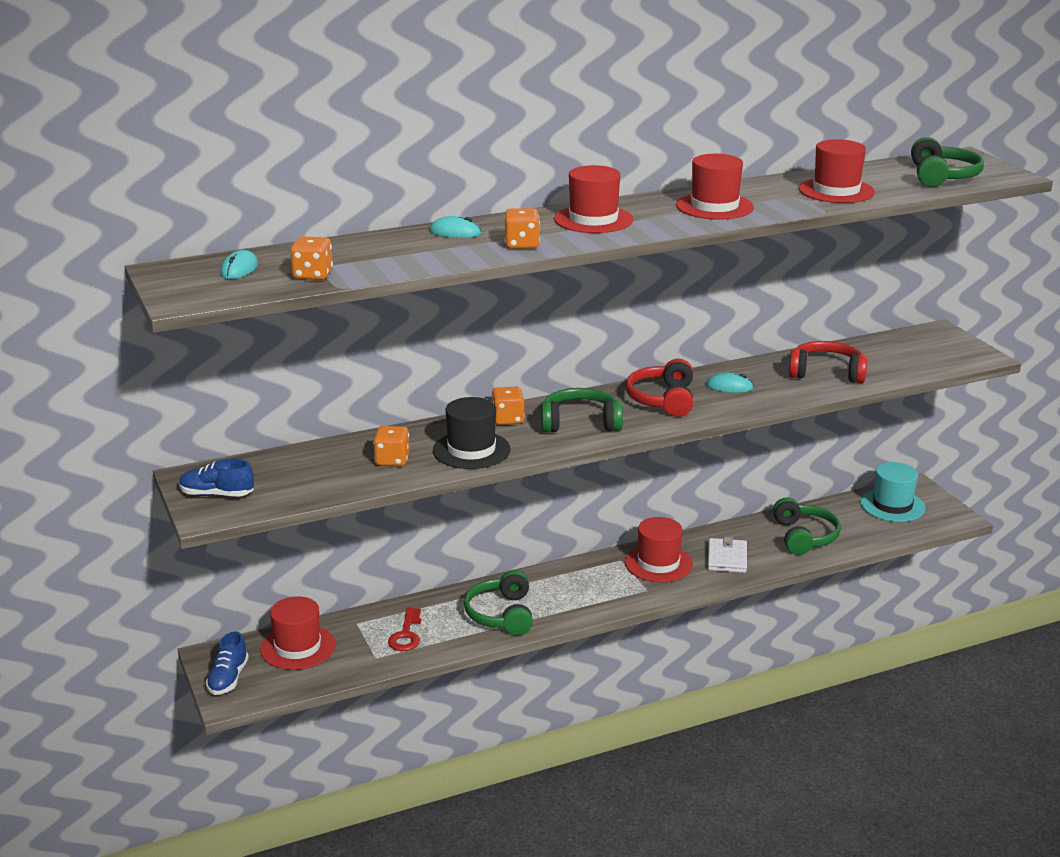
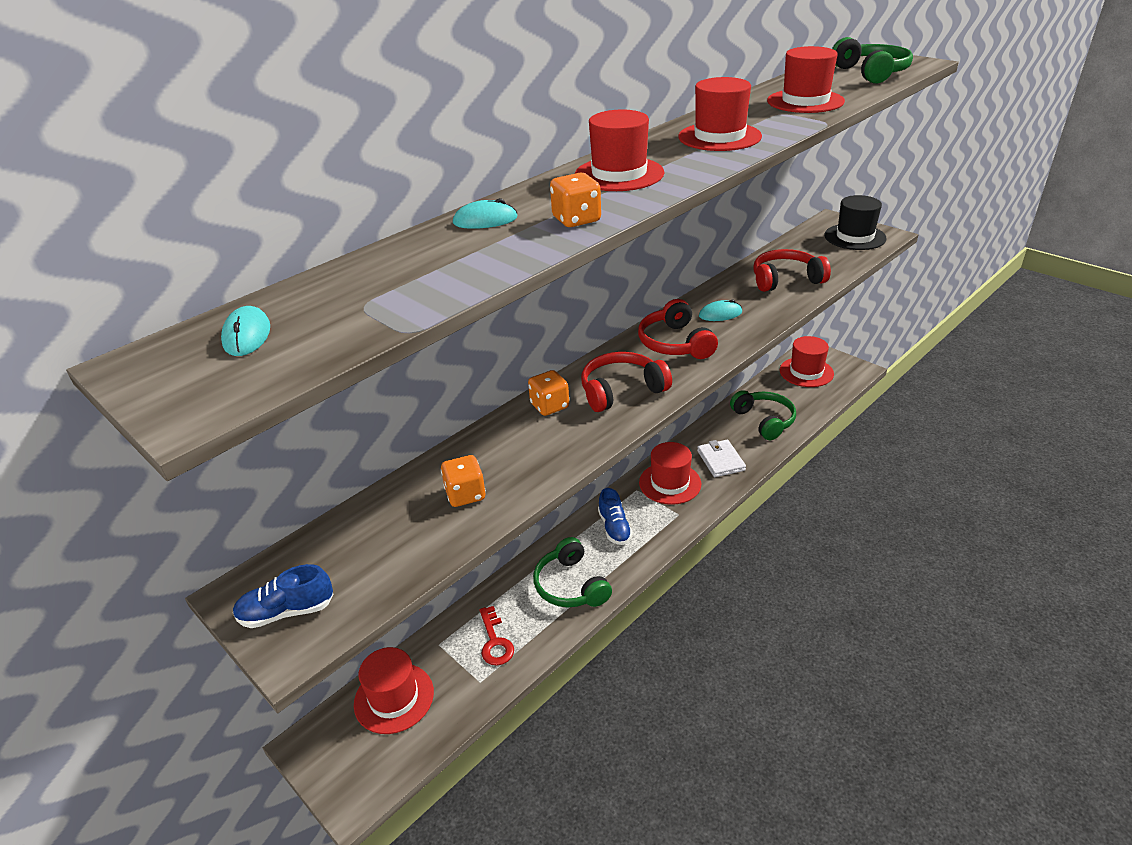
camera: 20 degrees left, 10 degrees up
blue shoe [206,632,249,695] -> blue shoe moved to [598,488,632,545]
orange dice [290,236,333,280] -> none
black hat [433,397,511,469] -> black hat moved to [824,195,887,250]
green headphones [541,388,623,433] -> red headphones [581,352,672,412]
turquoise hat [860,462,925,522] -> red hat [780,336,834,387]

